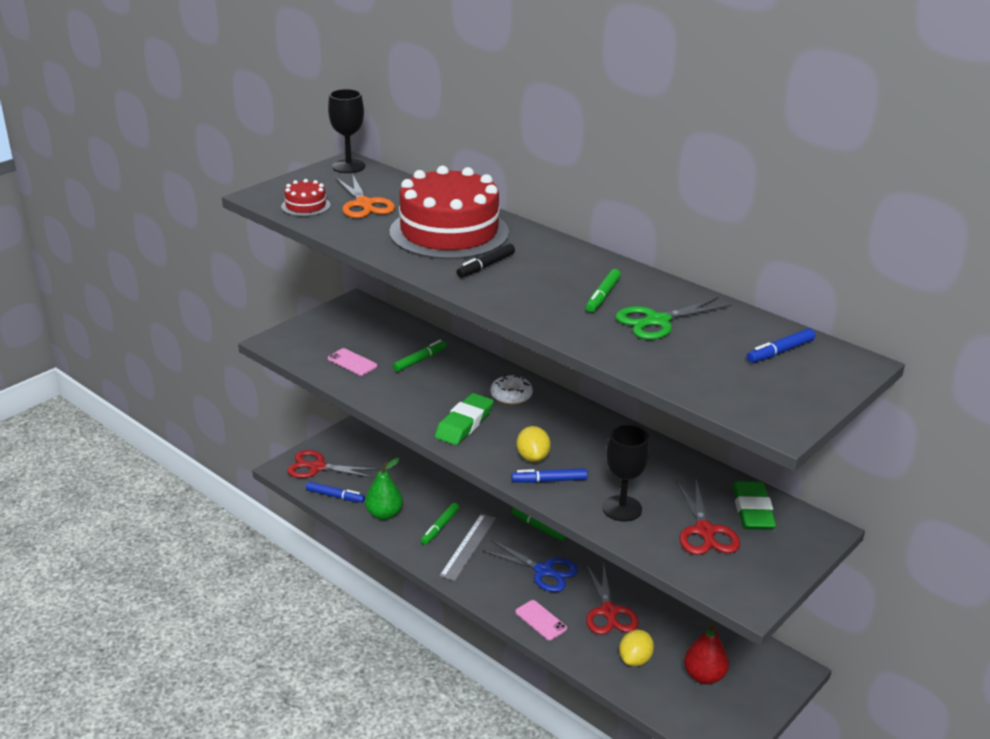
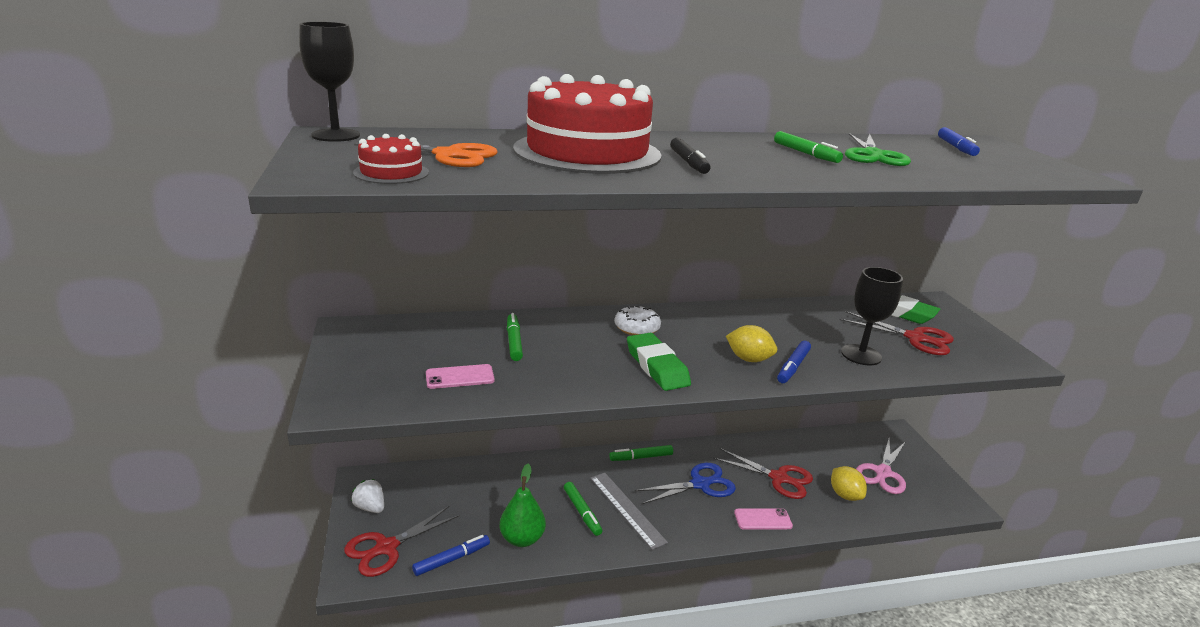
camera: 55 degrees left, 5 degrees down
red pear [684,623,729,684] -> pink scissors [856,439,906,494]
none -> white strawberry [351,479,384,513]

